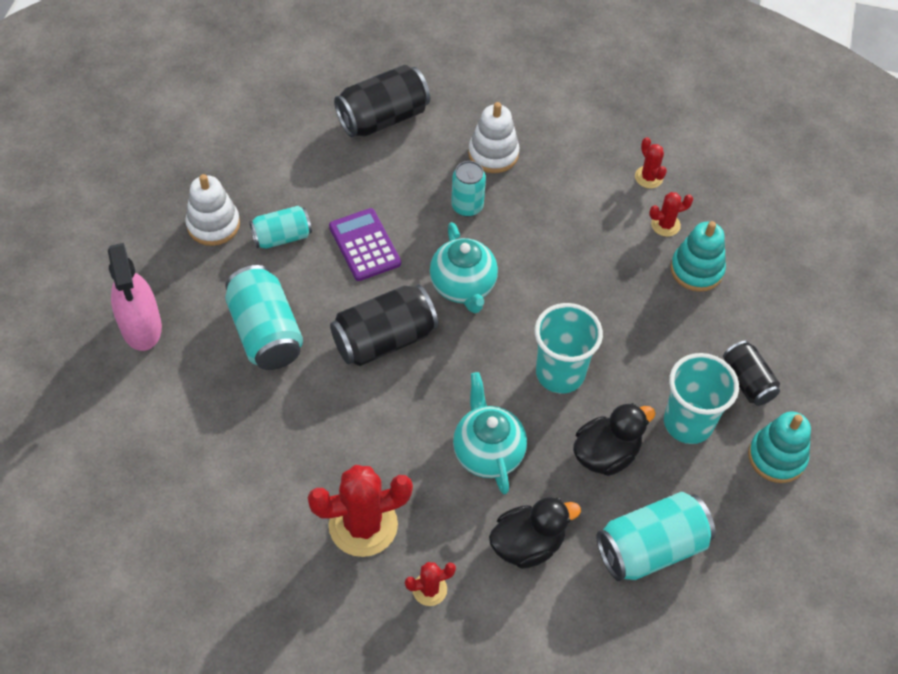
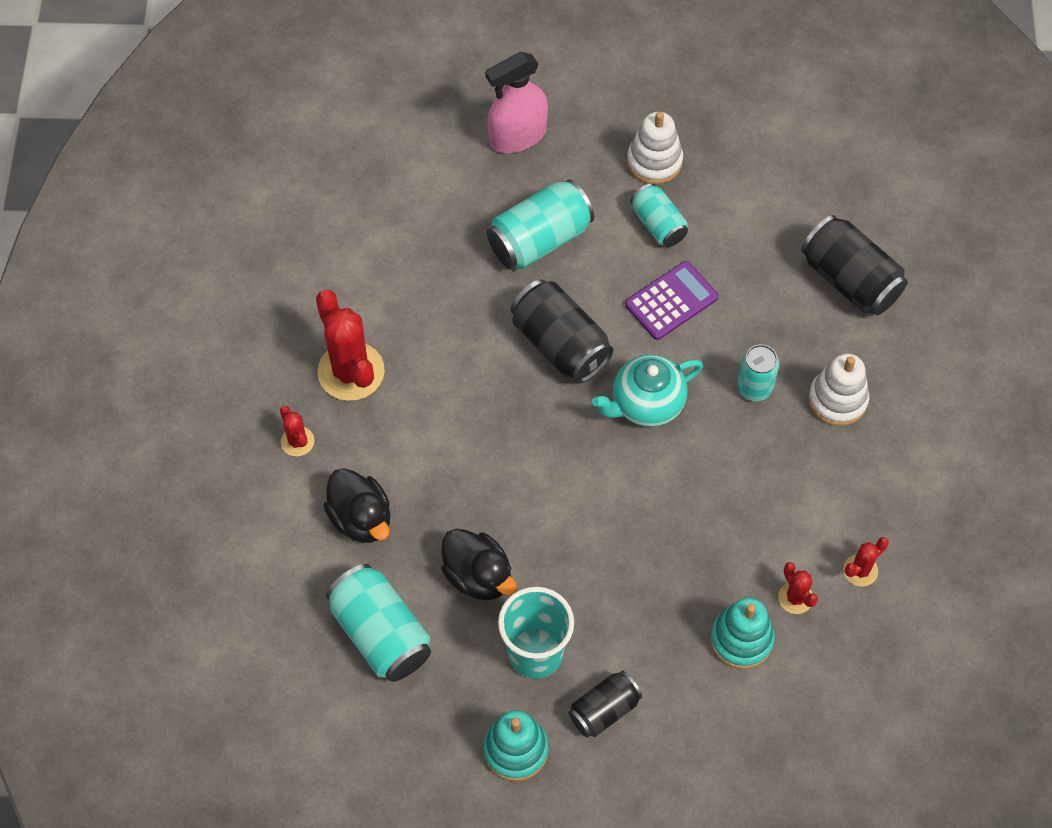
camera: 80 degrees right, 5 degrees up
turquoise teapot [453,372,527,495] -> none
turquoise cup [535,303,603,394] -> none

